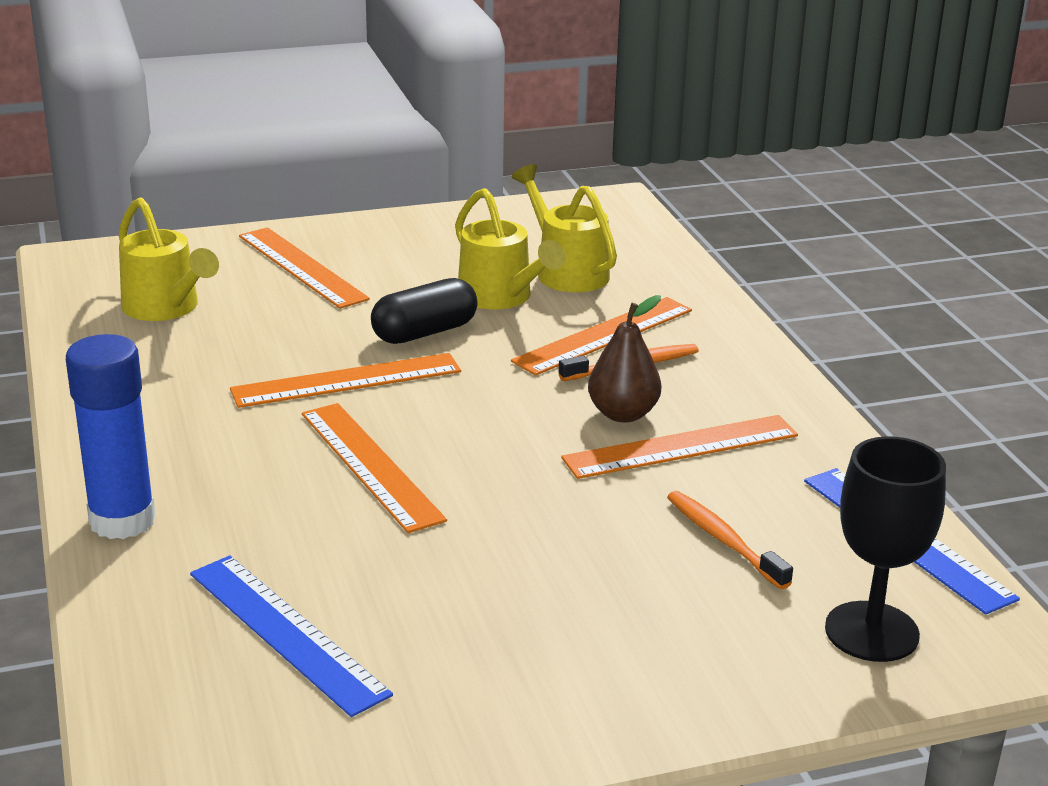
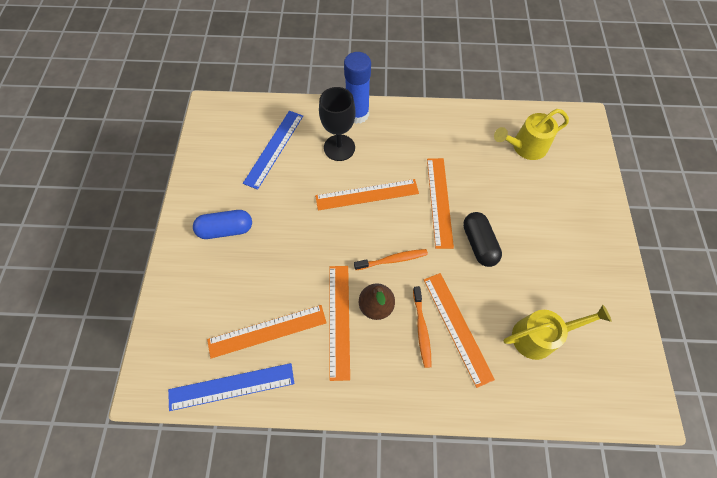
camera: 110 degrees right, 35 degrees up
blue ruler [190,556,393,717] -> blue ruler turned 45 degrees counterclockwise [243,111,303,190]
orange ruler [239,227,370,309] -> orange ruler moved to [207,305,327,358]
yellow watering can [455,188,565,309] -> none
orange toothbrush [667,491,793,589] -> orange toothbrush moved to [354,249,428,270]
black goblet [825,436,946,662] -> black goblet moved to [319,87,356,161]
none -> blue capsule [193,210,252,239]

